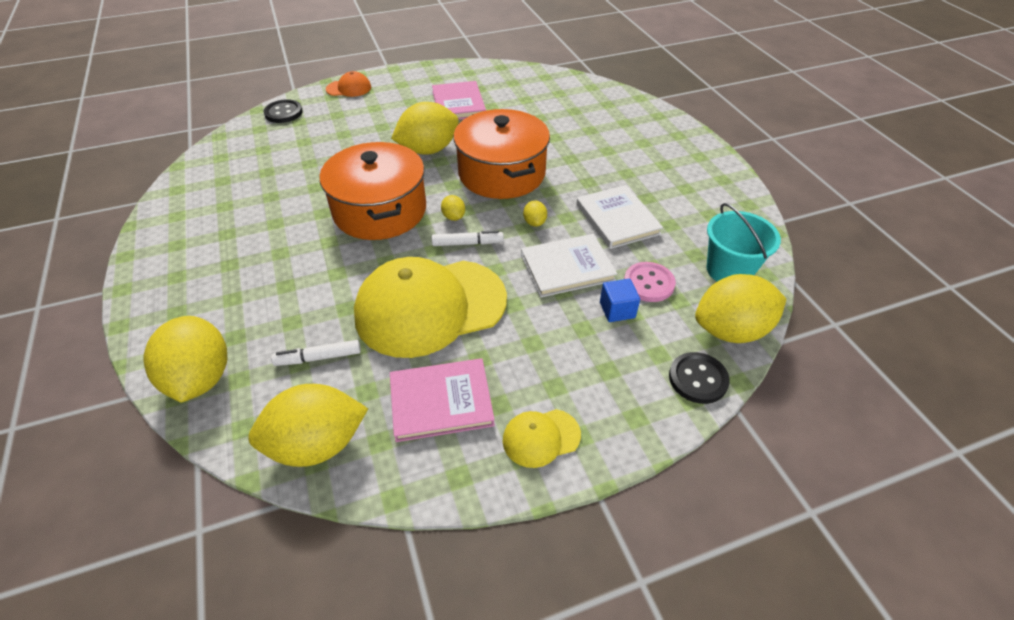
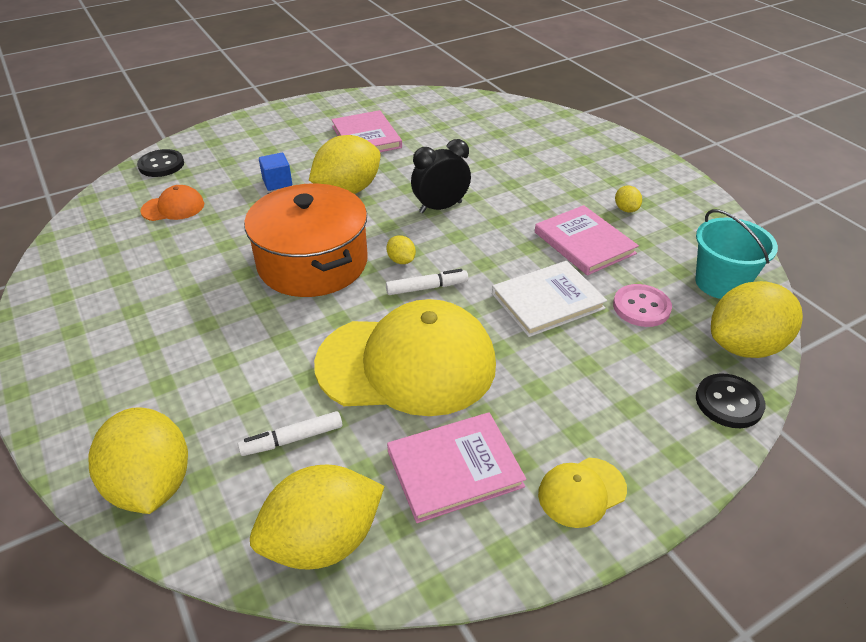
camera: 10 degrees left, 5 degrees down
orange cap [326,71,371,97] -> orange cap moved to [141,185,204,221]
yellow cap [354,257,507,358] -> yellow cap turned 150 degrees counterclockwise [314,299,496,416]
orange pot [453,109,550,199] -> black clock [411,139,471,213]
yellow lemon [523,200,547,227] -> yellow lemon moved to [615,186,642,213]
white book [576,185,663,249] -> pink book [535,205,639,275]
blue cube [600,279,640,322] -> blue cube moved to [259,153,292,191]

